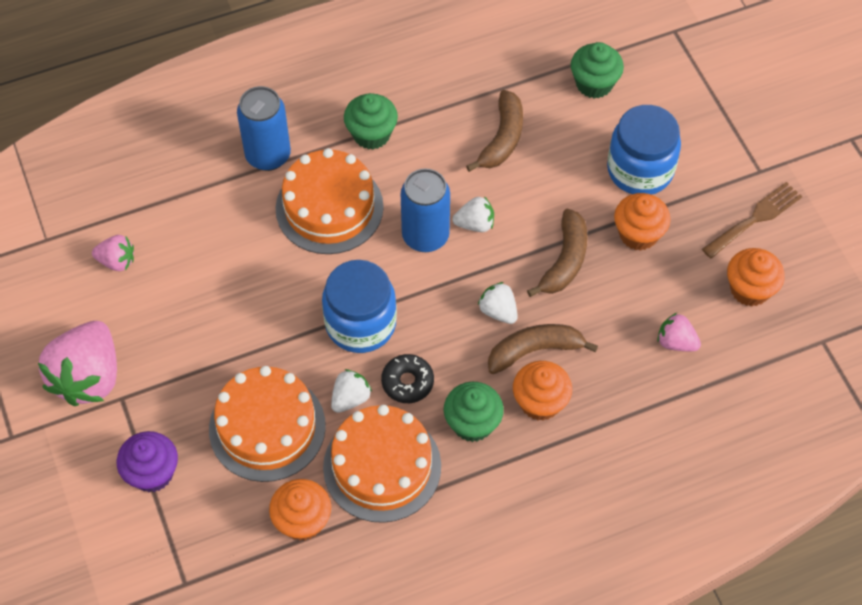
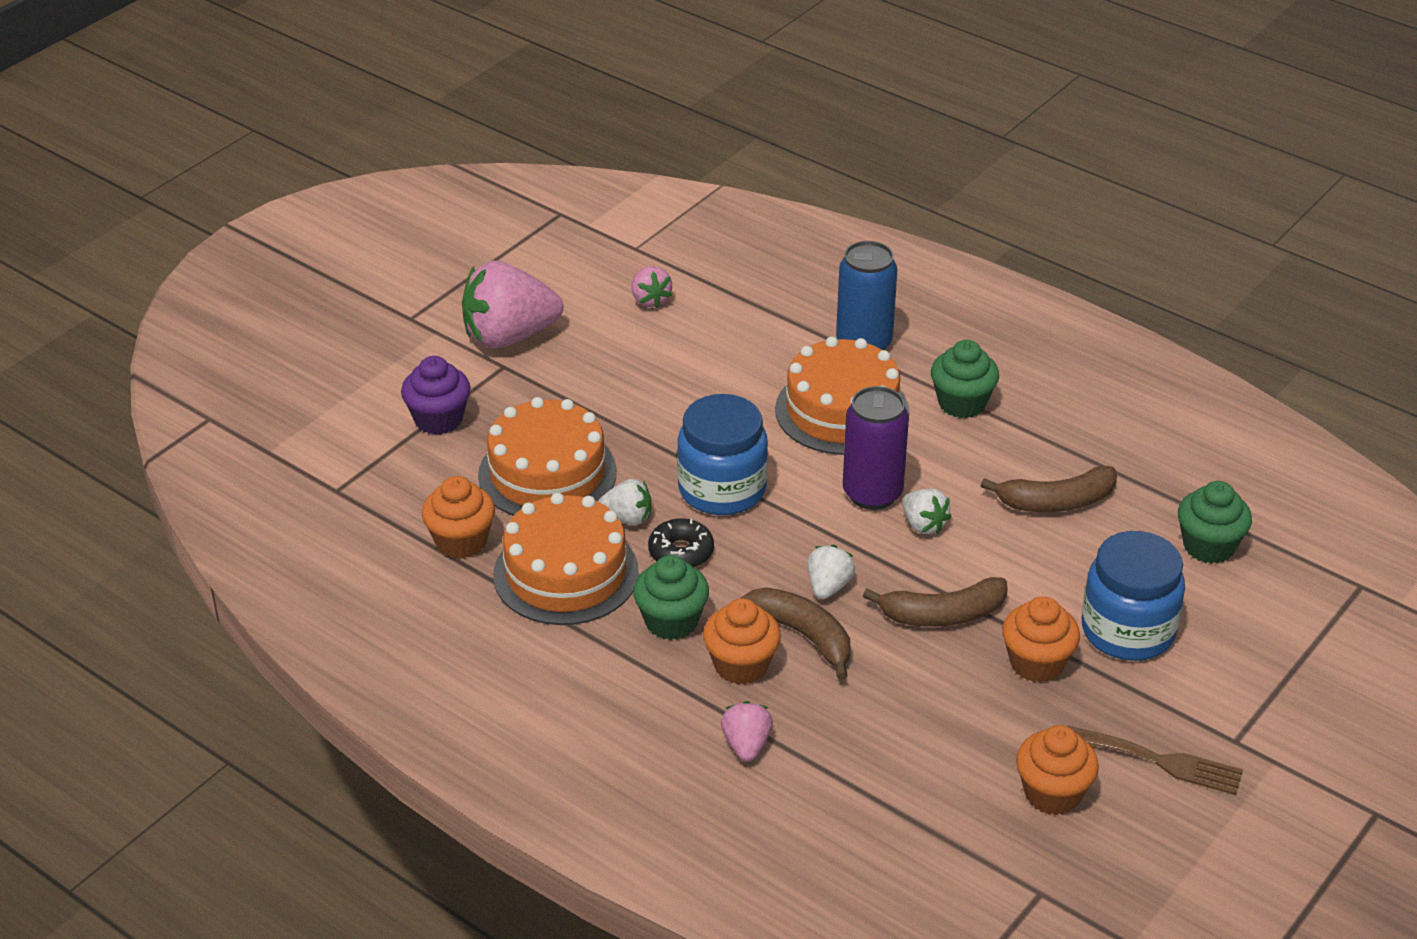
camera: 60 degrees right, 20 degrees down
blue can [401,169,450,252] -> purple can [843,386,909,510]
pink strawberry [657,313,701,351] -> pink strawberry moved to [721,701,773,762]

